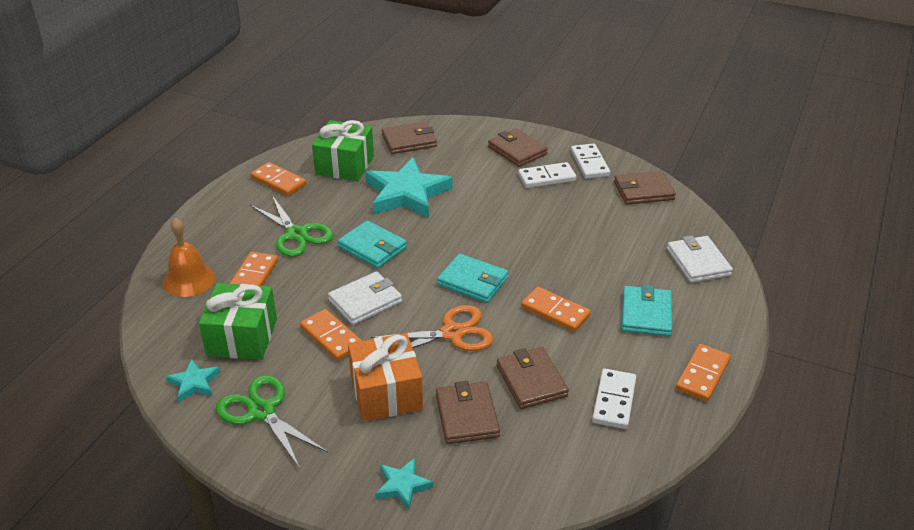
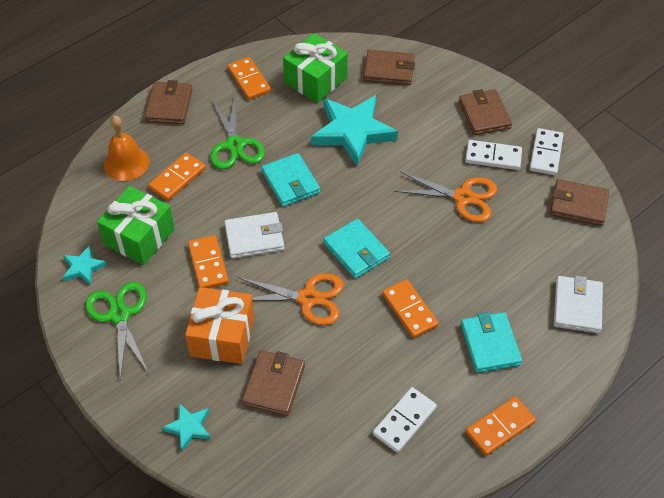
camera: 25 degrees right, 15 degrees up
brown wallet [496,347,569,409] -> brown wallet moved to [145,80,193,124]
turquoise wallet [622,285,672,337] -> turquoise wallet turned 45 degrees counterclockwise [461,312,522,373]
none -> orange scissors [394,172,497,222]

